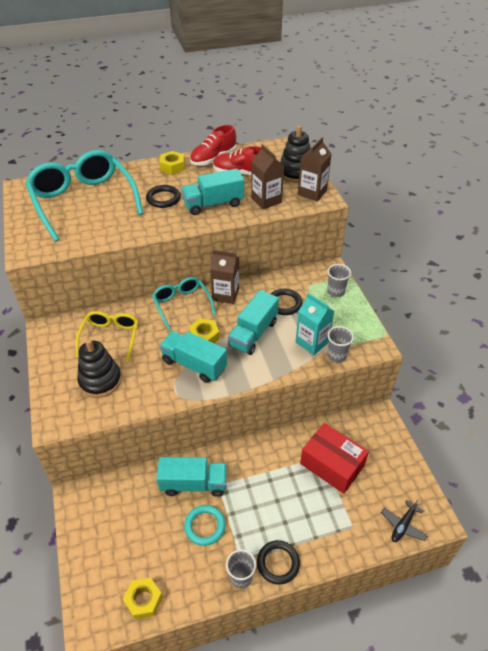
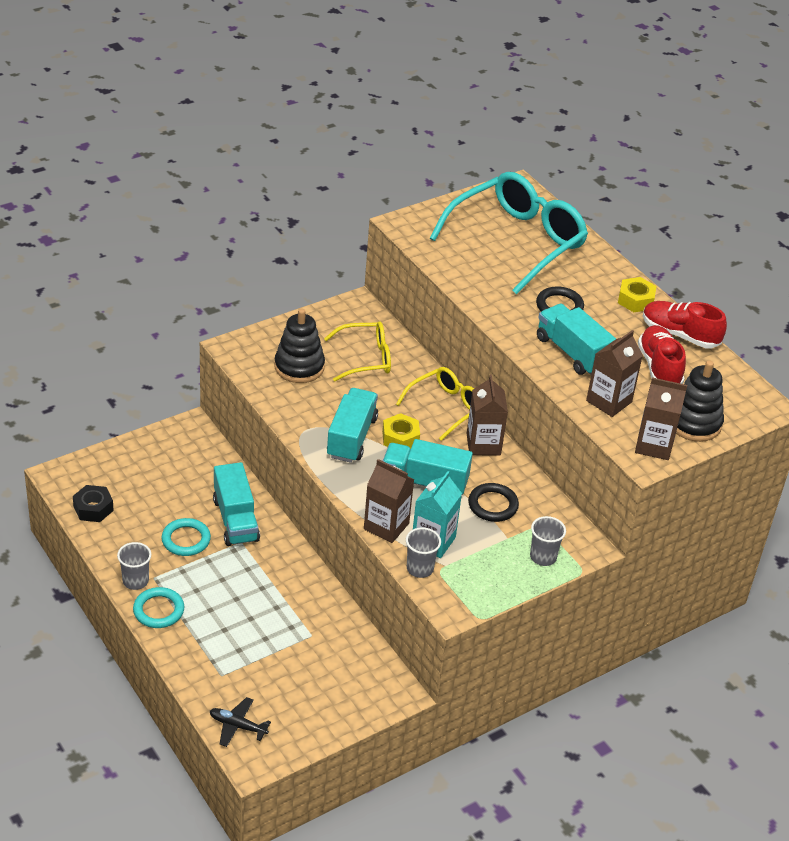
camera: 70 degrees right, 5 degrees down
yellow nut [123,577,163,620] -> black nut [73,485,114,522]
turquoise glasses [152,277,216,331] -> yellow glasses [396,367,474,441]
black ring [257,540,300,585] -> turquoise ring [133,587,184,628]
red box [300,423,369,494] -> none
none -> brown carton [364,459,414,543]

